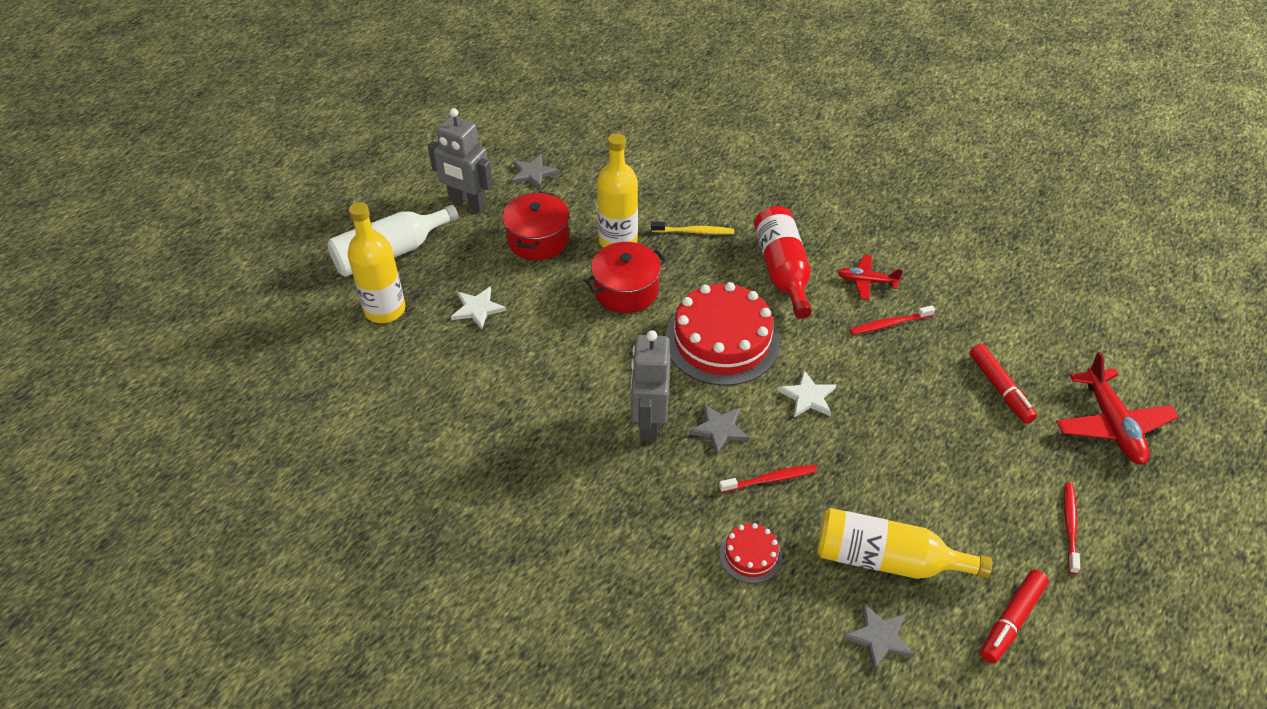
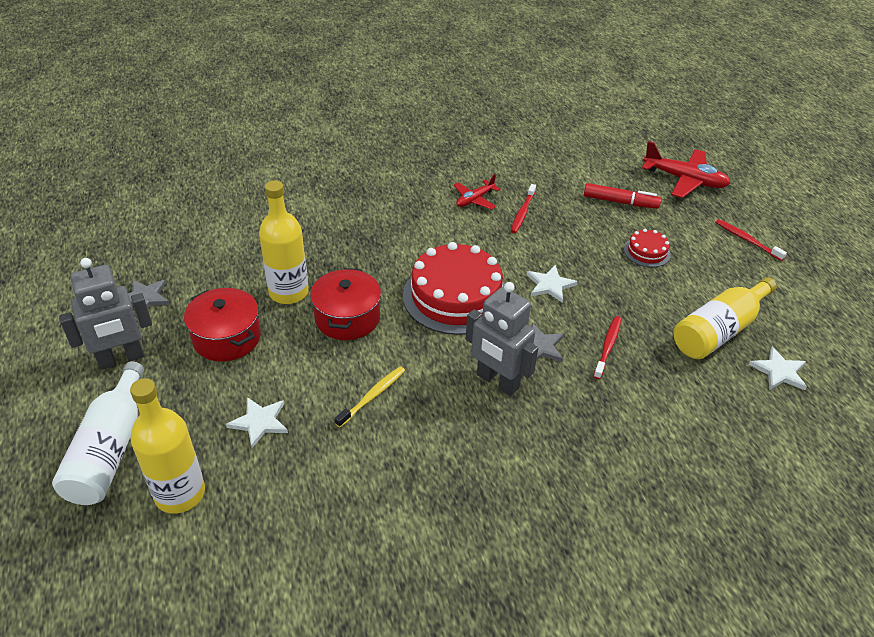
camera: 55 degrees left, 5 degrees down
yellow toothbrush [651,222,734,235] -> yellow toothbrush moved to [335,366,405,427]
red cake [720,523,782,583] -> red cake moved to [624,229,671,267]
red bottle [754,206,812,319] -> none
grey star [843,603,915,671] -> white star [749,347,807,390]
red marker [980,570,1049,664] -> none

